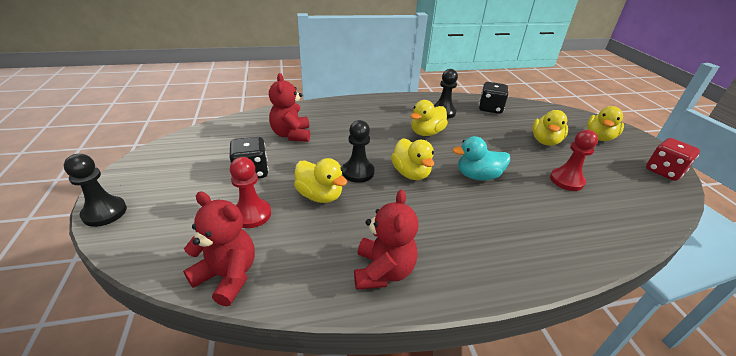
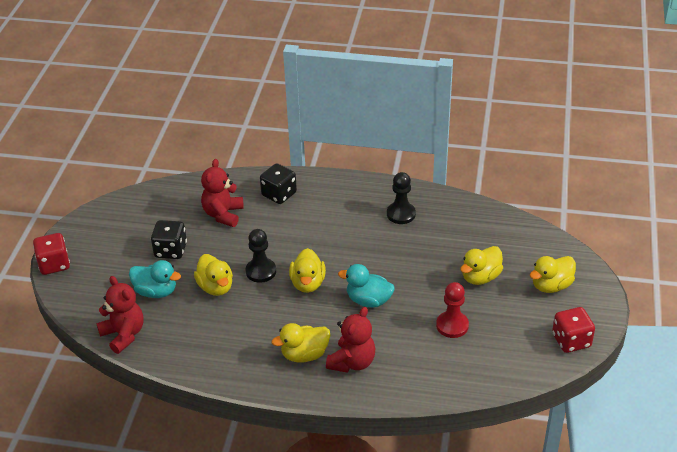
camera: 25 degrees right, 5 degrees up
black pawn [64,154,127,227] -> red dice [33,233,70,275]
red pawn [230,157,271,228] -> turquoise duck [129,260,181,298]
red teddy bear [354,190,419,290] -> red teddy bear moved to [326,307,375,373]
yellow duck [410,100,448,136] -> yellow duck moved to [272,323,330,363]
black dice [479,82,508,114] -> black dice moved to [260,163,297,204]

